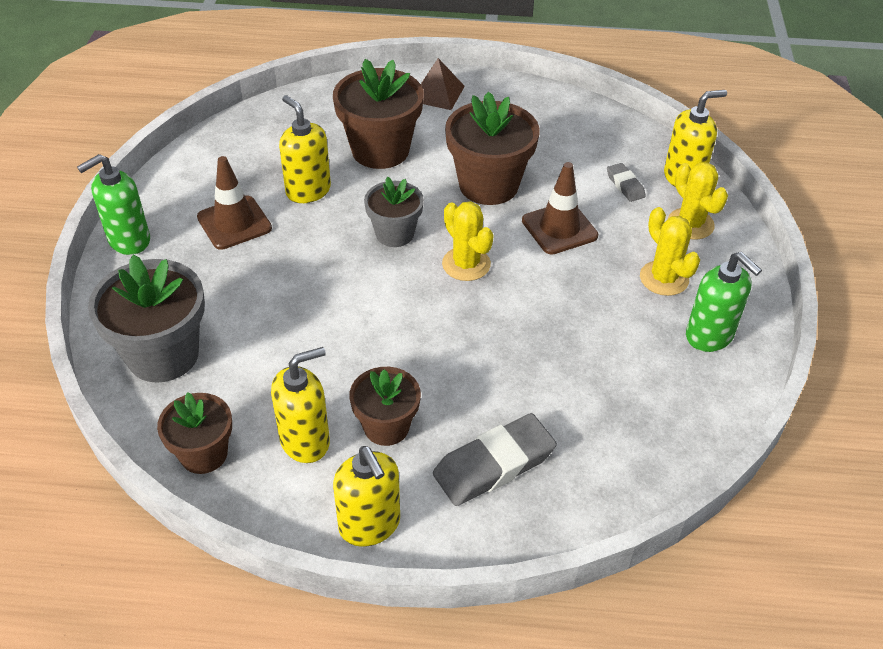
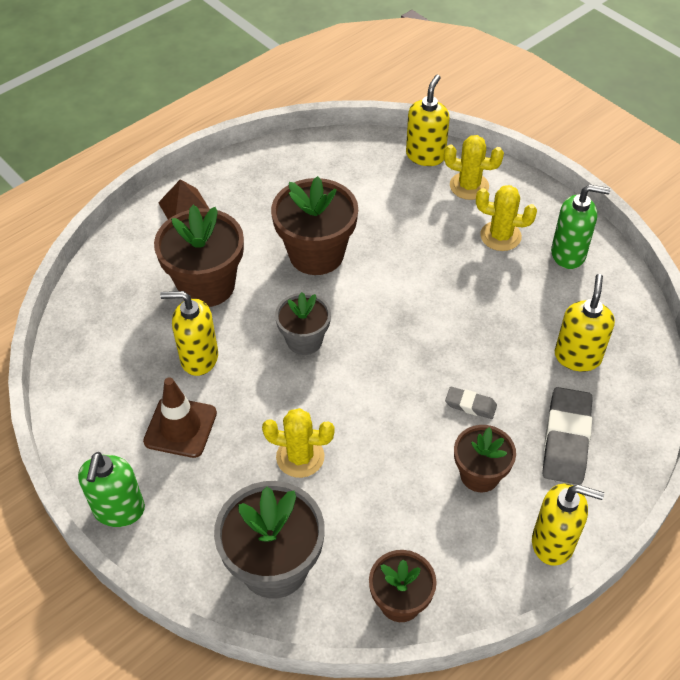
camera: 45 degrees left, 5 degrees up
yellow soap dispenser [271,347,330,463] -> yellow soap dispenser moved to [555,274,615,372]
yellow cactus [442,201,494,281] -> yellow cactus moved to [262,408,335,478]
brown traffic cone [522,162,598,255] -> none
grey eraser [607,163,646,202] -> grey eraser moved to [445,387,497,419]

